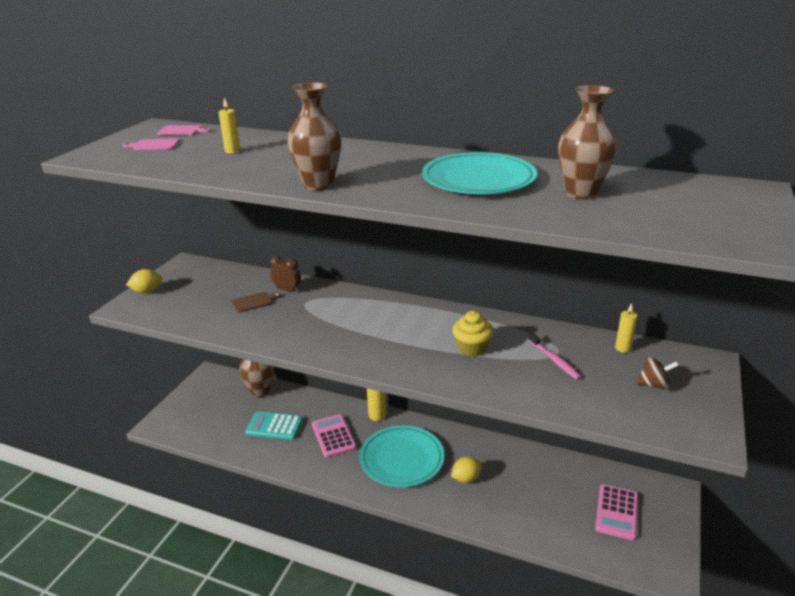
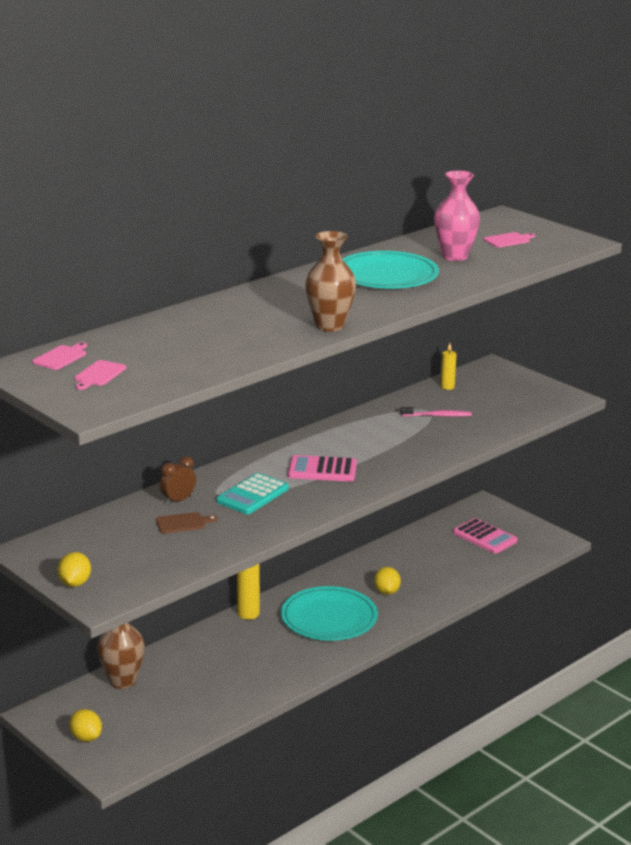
camera: 65 degrees left, 5 degrees down
yellow candle [219,98,241,154] -> none
brown cutting board [231,292,281,313] -> brown cutting board turned 75 degrees clockwise [156,512,218,534]
turquoise calculator [245,411,303,440] -> turquoise calculator moved to [216,473,289,514]
pink calculator [312,414,356,458] -> pink calculator moved to [288,455,357,482]
yellow cupcake [453,311,493,357] -> none
brown vase [558,85,617,200] -> pink vase [434,170,480,261]
brown spinning top [636,357,679,390] -> none
none -> yellow lemon [69,709,102,742]
none -> pink cutting board [484,232,535,248]

